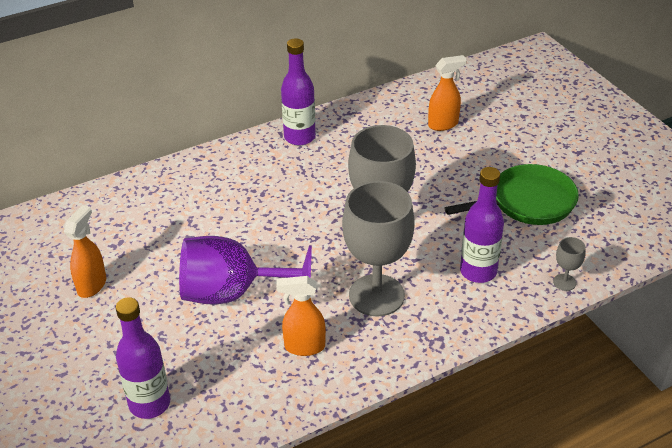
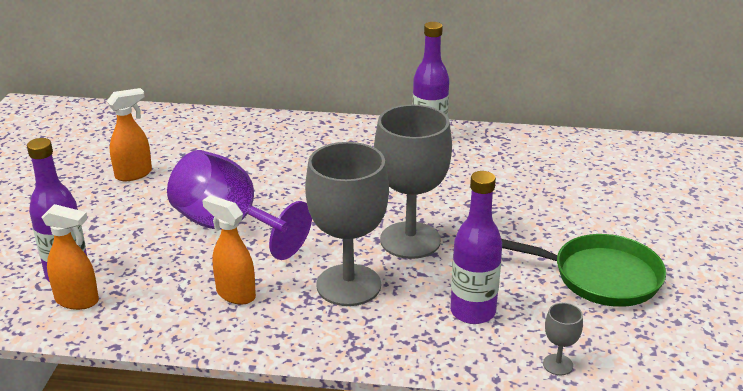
camera: 35 degrees right, 10 degrees down
orange spray bottle [428,55,467,131] -> orange spray bottle moved to [42,204,99,310]

